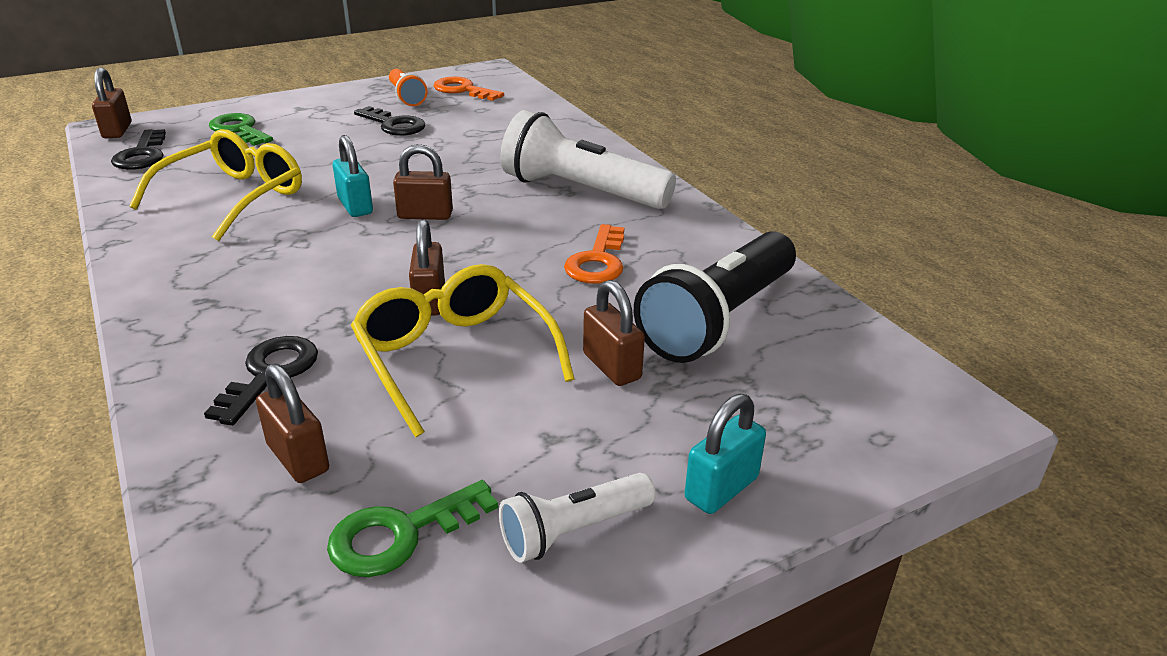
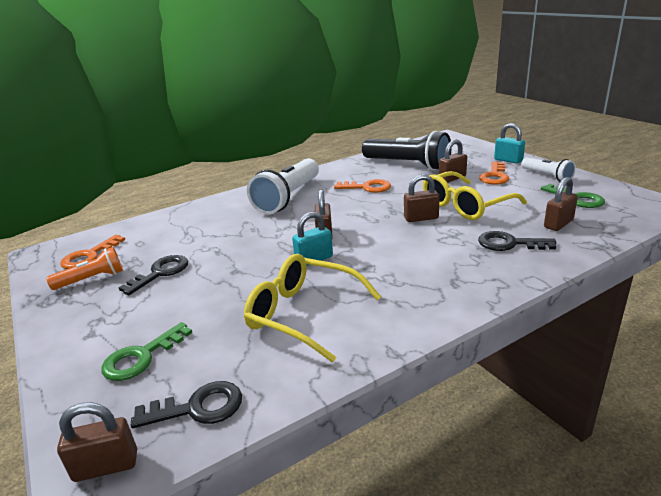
camera: 90 degrees left, 5 degrees down
none -> orange key [479,162,509,185]

